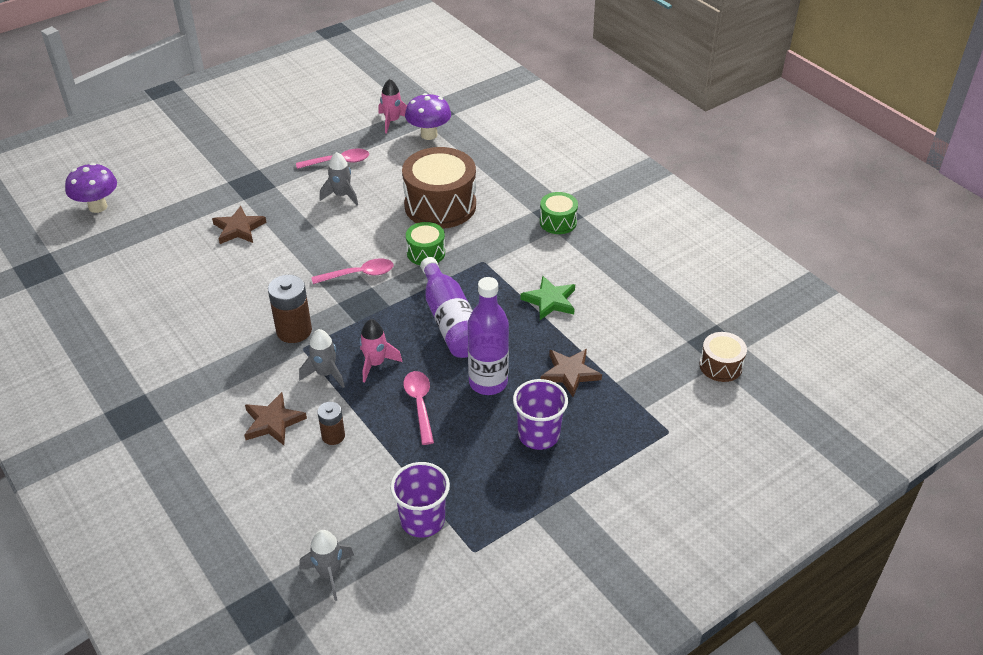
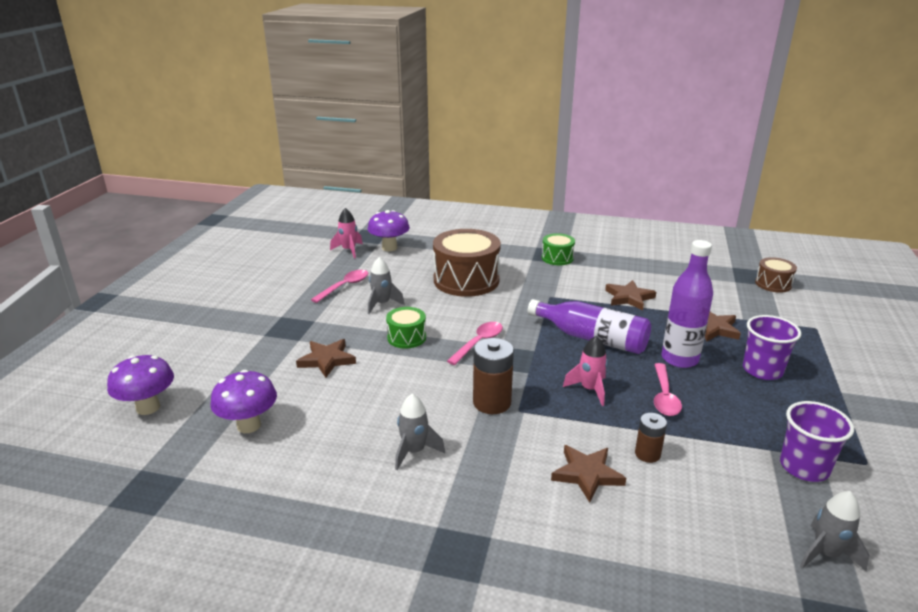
camera: 40 degrees left, 15 degrees down
grey rocket [299,329,345,388] -> grey rocket moved to [395,394,445,470]
pink spoon [403,371,434,445] -> pink spoon turned 120 degrees counterclockwise [654,363,682,416]
green drum [406,222,445,265] -> green drum moved to [386,307,426,349]
green star [520,276,575,320] -> brown star [605,280,656,310]
none -> purple mushroom [210,370,277,433]

